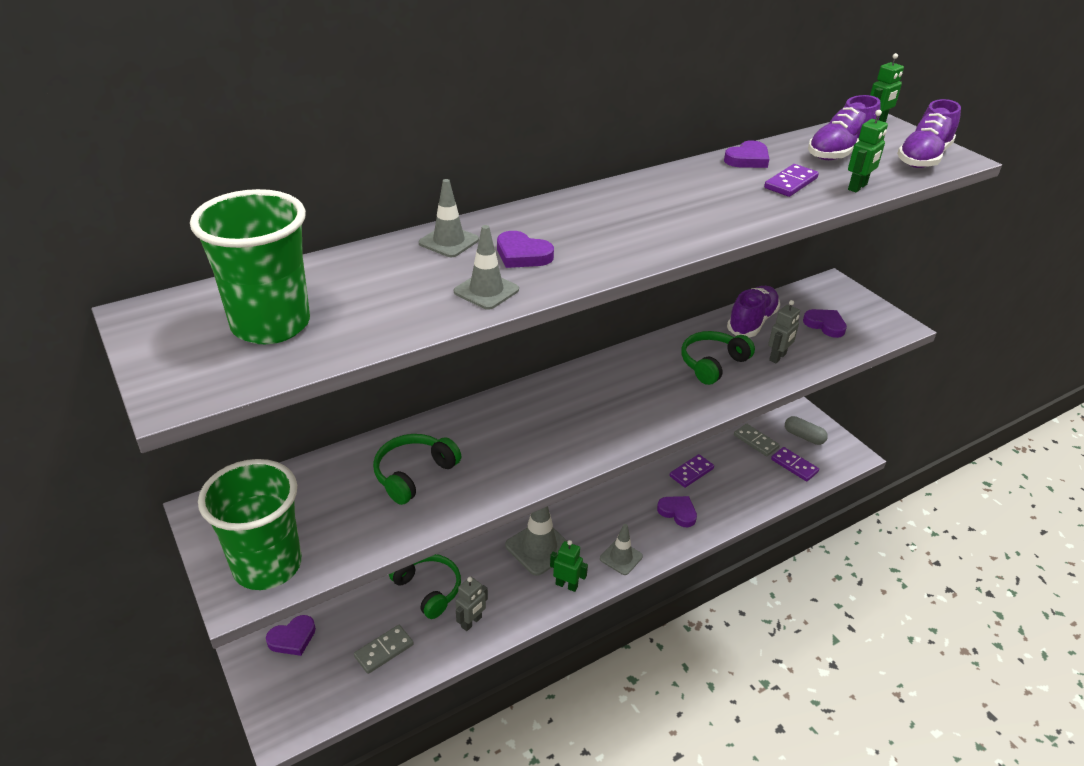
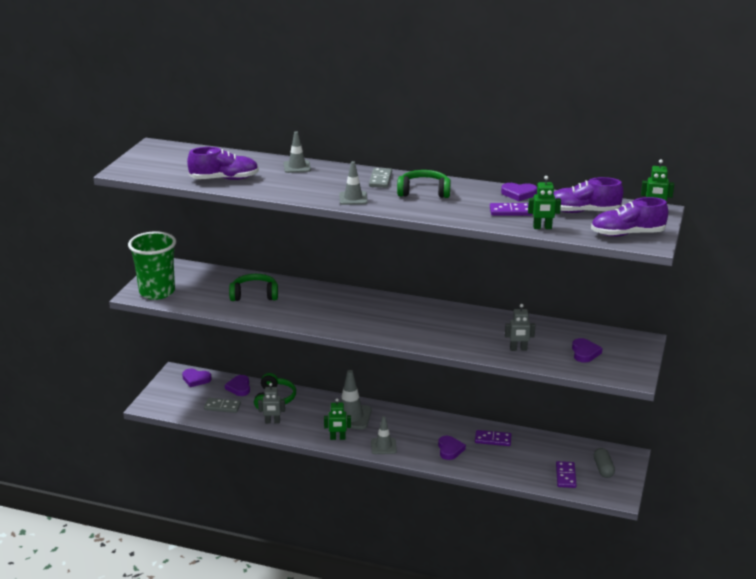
camera: 50 degrees right, 10 degrees down
green cup [190,189,310,344] -> none
grey traffic cone [454,225,519,310] -> grey traffic cone moved to [339,161,368,205]
purple heart [497,231,554,268] -> purple heart moved to [225,375,250,396]
green robot [550,540,588,592] -> green robot turned 105 degrees clockwise [324,398,351,440]
green headphones [681,331,755,385] -> green headphones moved to [397,170,451,198]
purple shoe [727,286,780,337] -> purple shoe moved to [187,147,259,180]
grey domino [734,424,780,456] -> grey domino moved to [369,168,392,188]

